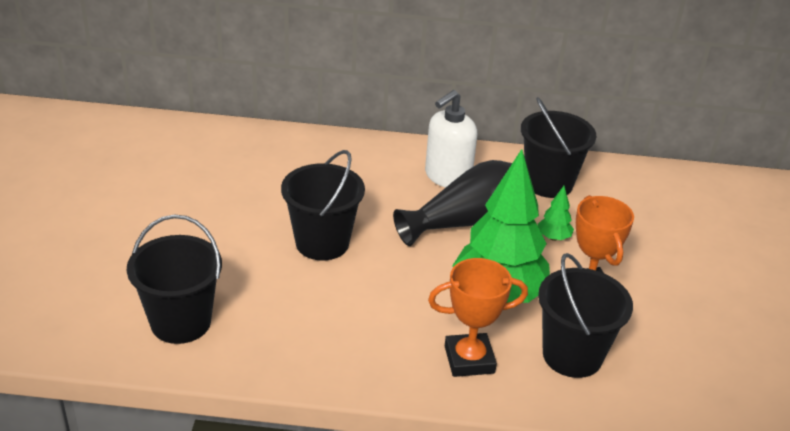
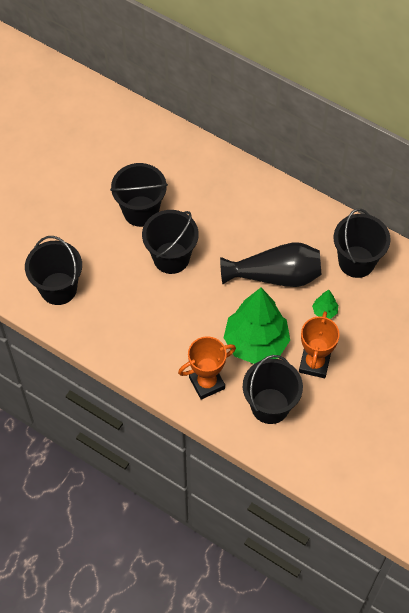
camera: 30 degrees right, 25 degrees up
white soap dispenser [425,90,477,188] -> none
orange trophy [428,258,528,377] -> orange trophy turned 45 degrees counterclockwise [178,336,236,400]
none -> black bucket [110,163,168,227]

